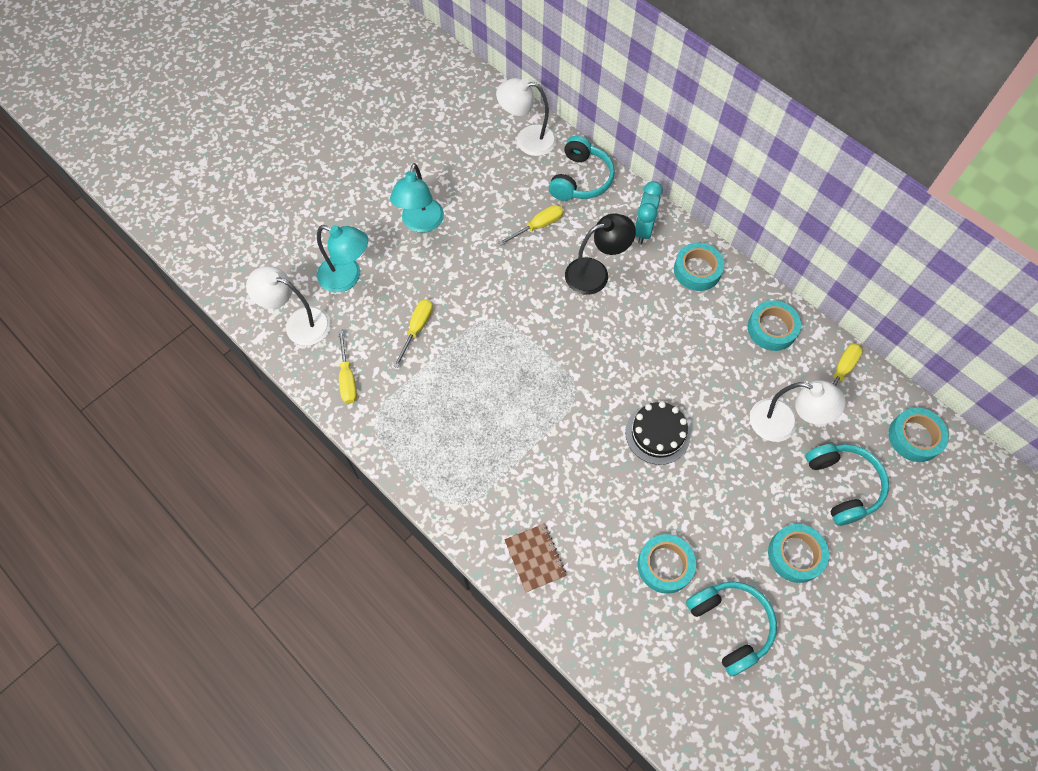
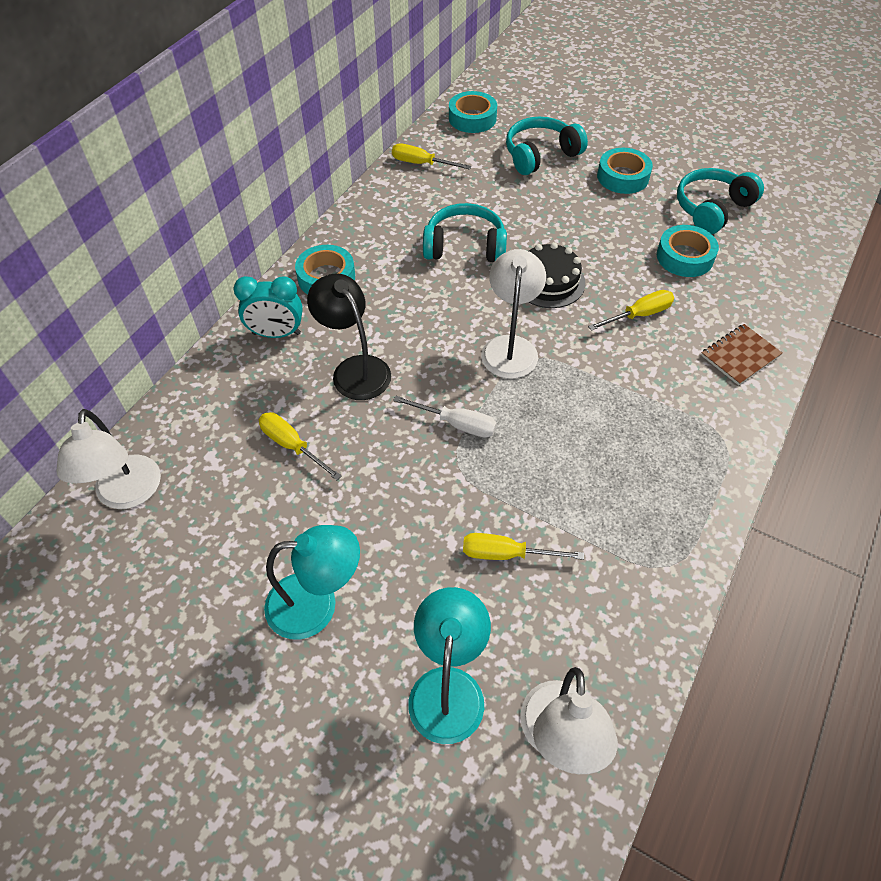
camera: 105 degrees left, 10 degrees down
yellow screwdriver [338,330,357,404] -> yellow screwdriver moved to [588,290,674,331]
turquoise headphones [549,135,615,201] -> turquoise headphones moved to [423,203,507,262]
turquoise tape [748,300,801,351] -> none
white lamp [750,380,846,442] -> white lamp moved to [481,249,546,379]
none -> white screwdriver [393,396,497,438]

